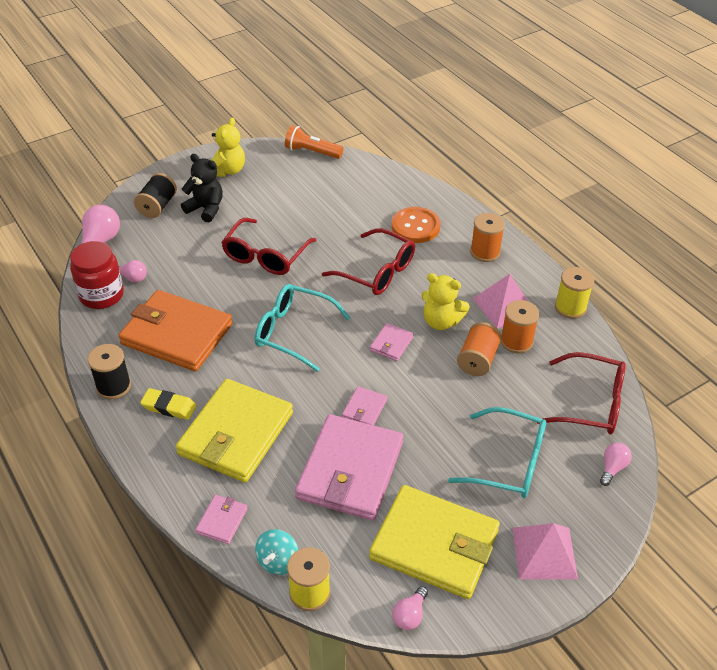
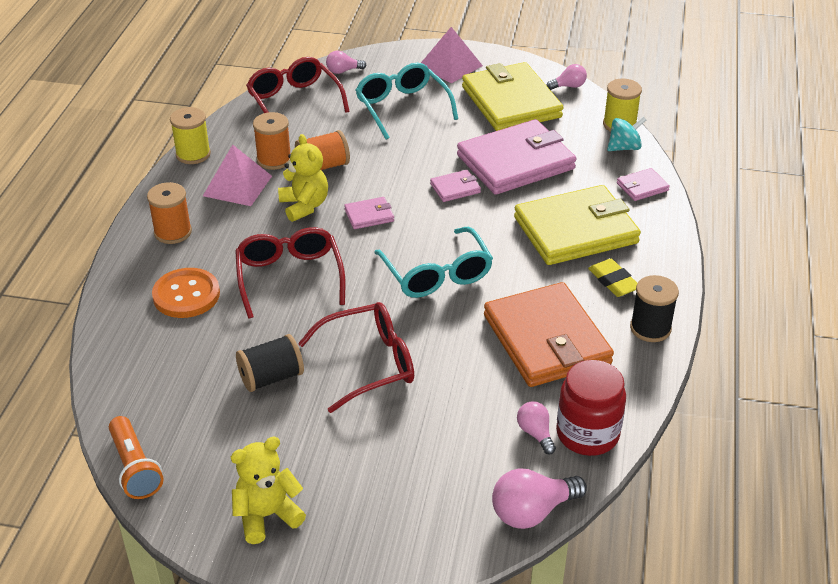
camera: 135 degrees left, 5 degrees down
black spool [134,173,177,218] -> black spool moved to [236,334,304,392]
black teddy bear [181,154,223,222] -> none

